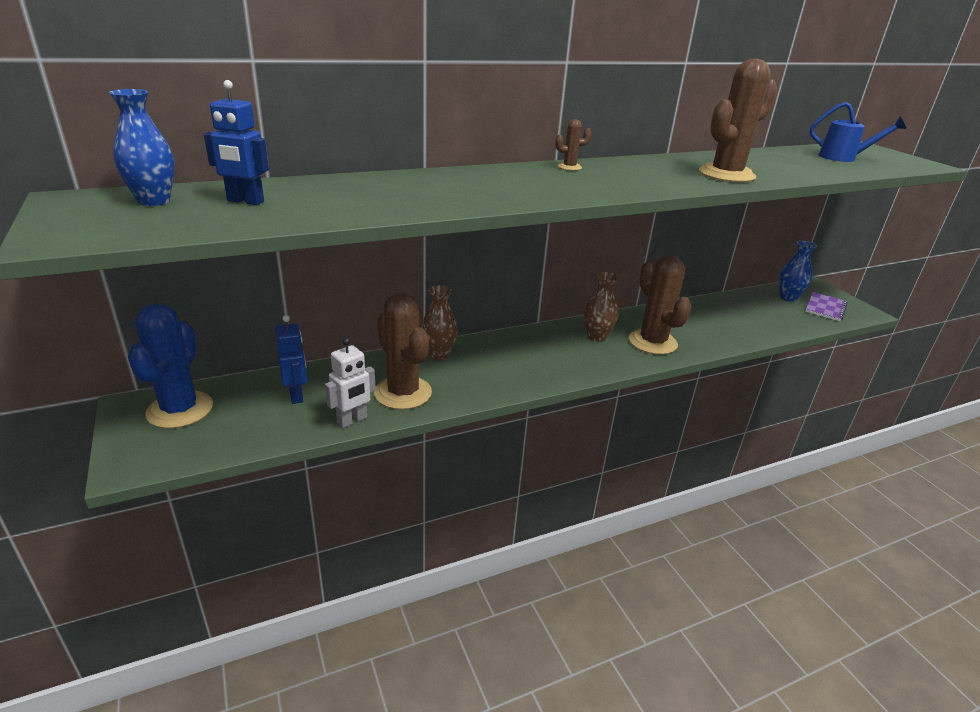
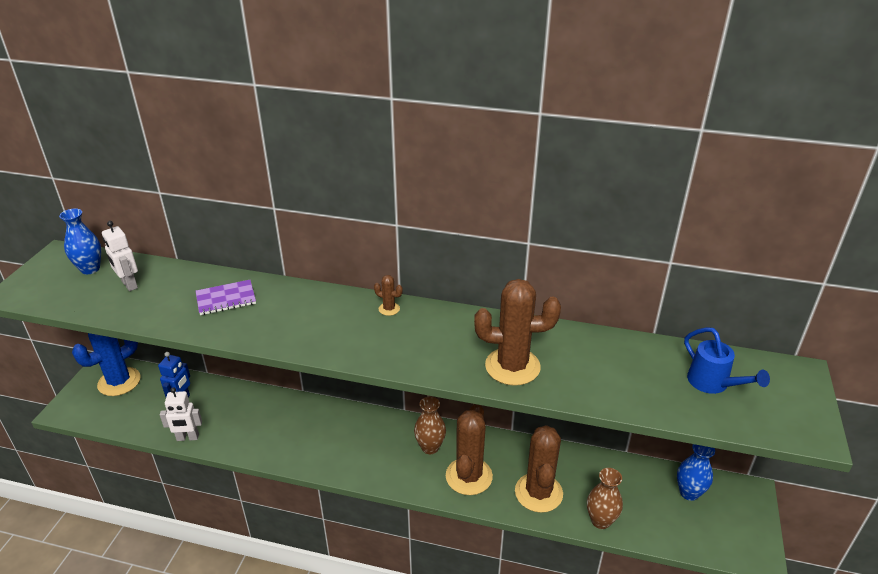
camera: 40 degrees right, 5 degrees up
blue robot [204,80,269,205] -> white robot [102,221,138,291]
brown cactus [374,293,432,410] -> brown cactus moved to [515,425,563,513]
brown vase [421,285,458,360] -> brown vase moved to [587,468,623,529]
purple notebook [805,292,847,321] -> purple notebook moved to [196,280,256,315]

